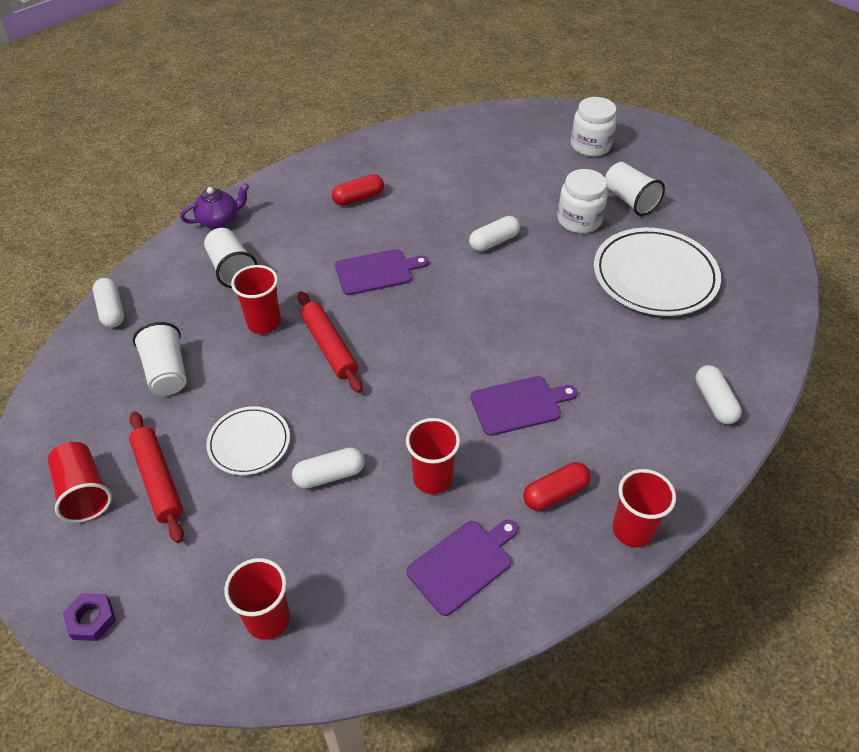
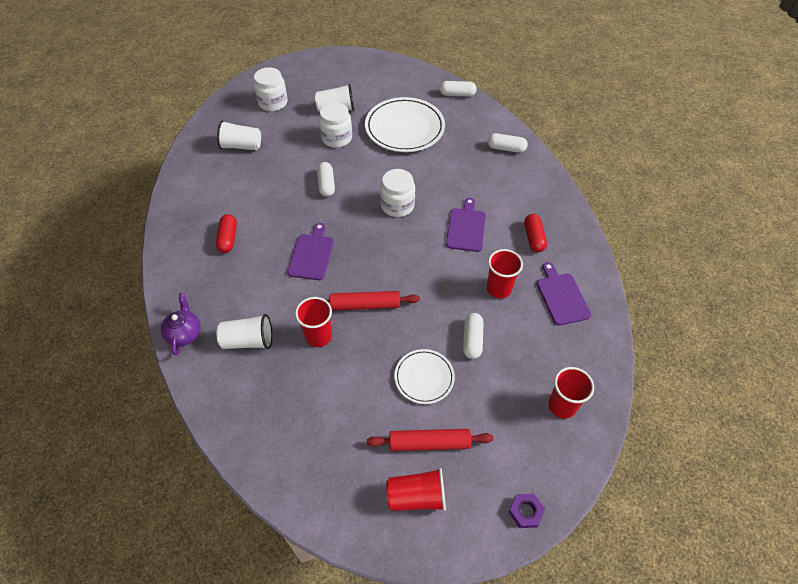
camera: 65 degrees left, 5 degrees up
white capsule [93,278,124,327] -> white capsule moved to [440,81,477,97]
white cup [133,322,187,395] -> white cup moved to [217,120,261,150]
red cup [612,469,676,547] -> none
none -> white jar [380,169,415,217]

